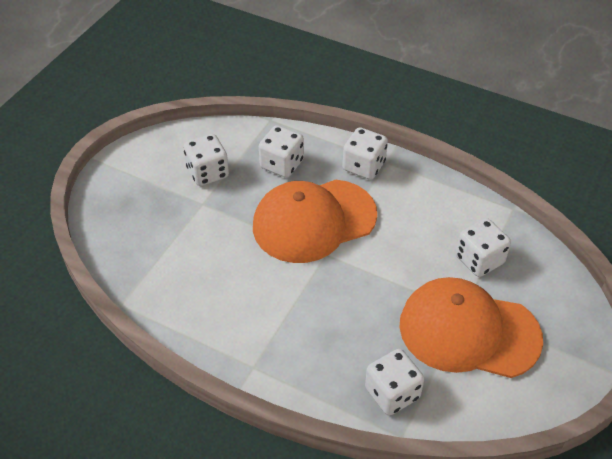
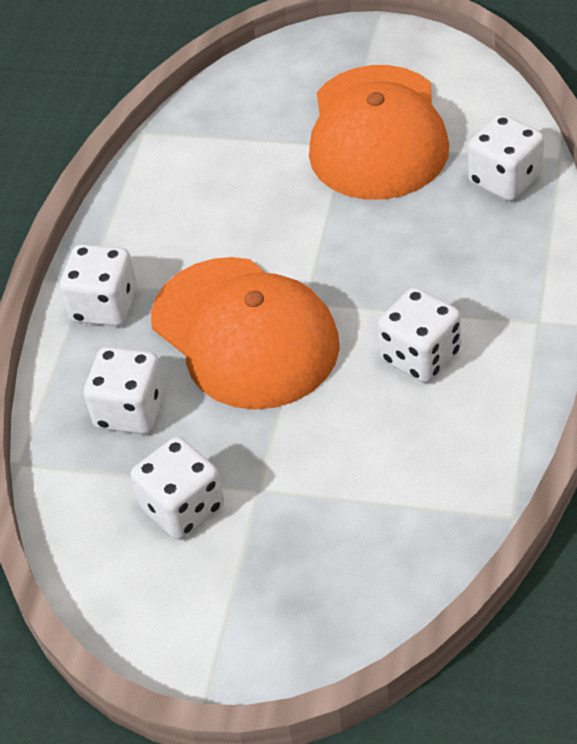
camera: 100 degrees left, 0 degrees up
white dice [456,218,511,277] -> white dice moved to [378,287,461,383]

